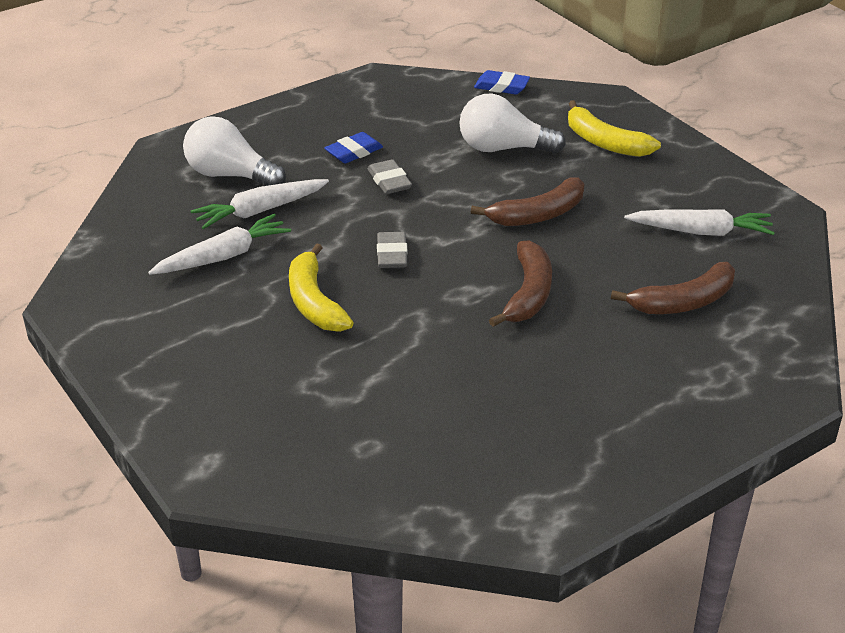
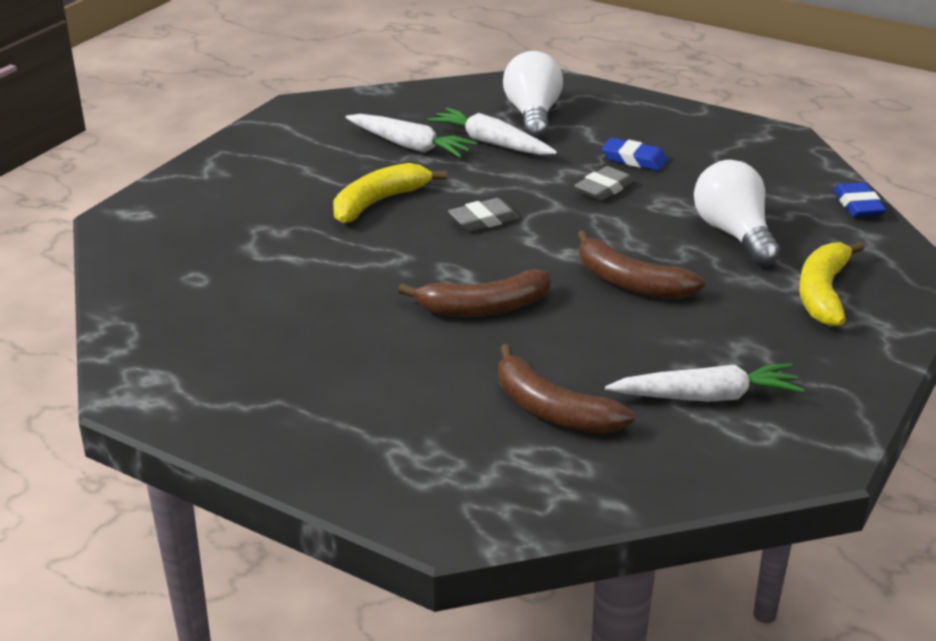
camera: 65 degrees right, 5 degrees down
white carrot [624,209,775,236] -> white carrot turned 75 degrees counterclockwise [605,363,804,402]

